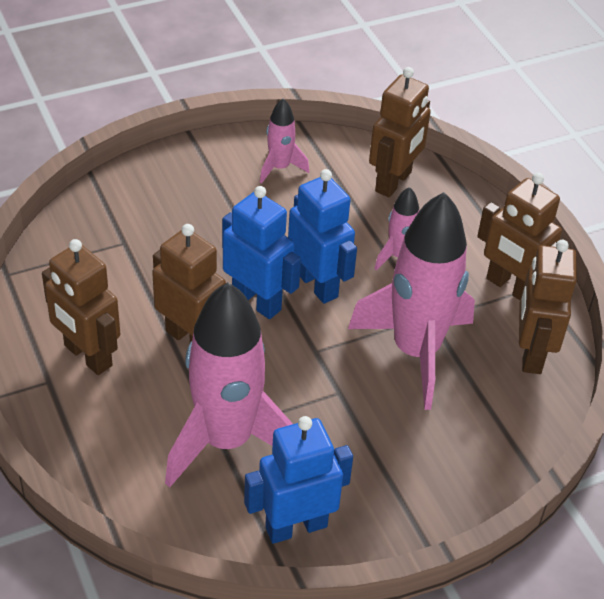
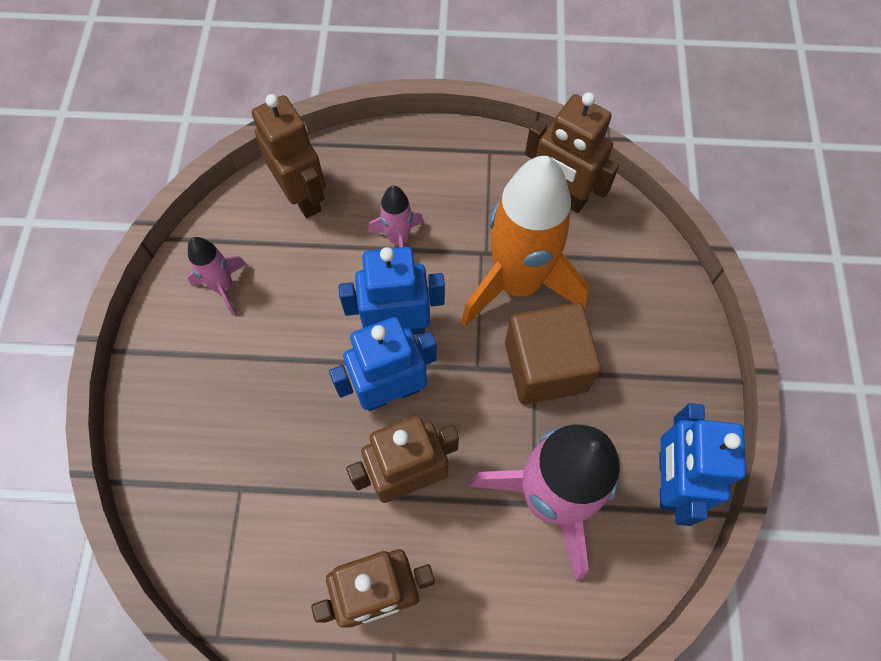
camera: 60 degrees left, 20 degrees up
pink rocket [348,192,475,410] -> orange rocket [461,156,589,327]
brown robot [477,173,562,300] -> none
none -> brown cube [505,303,601,404]

